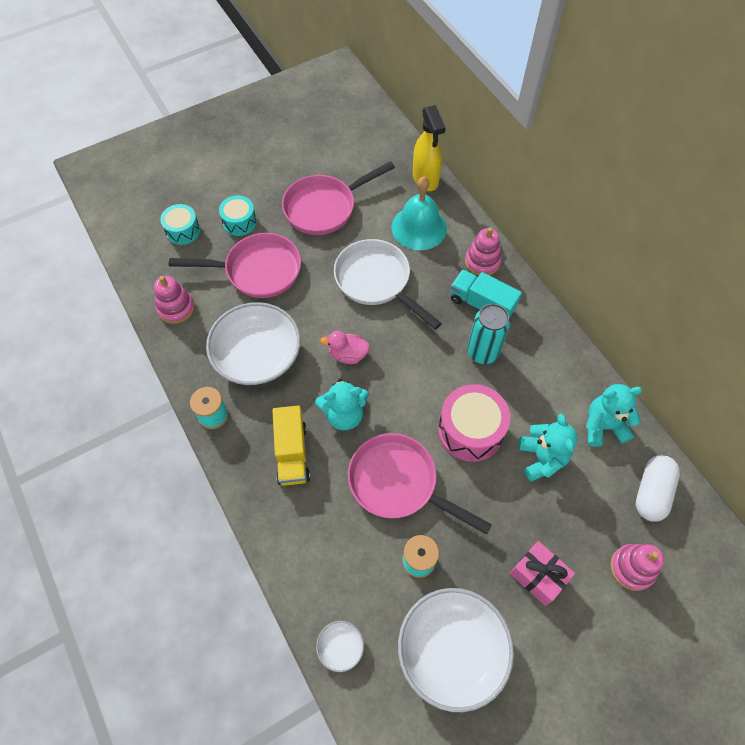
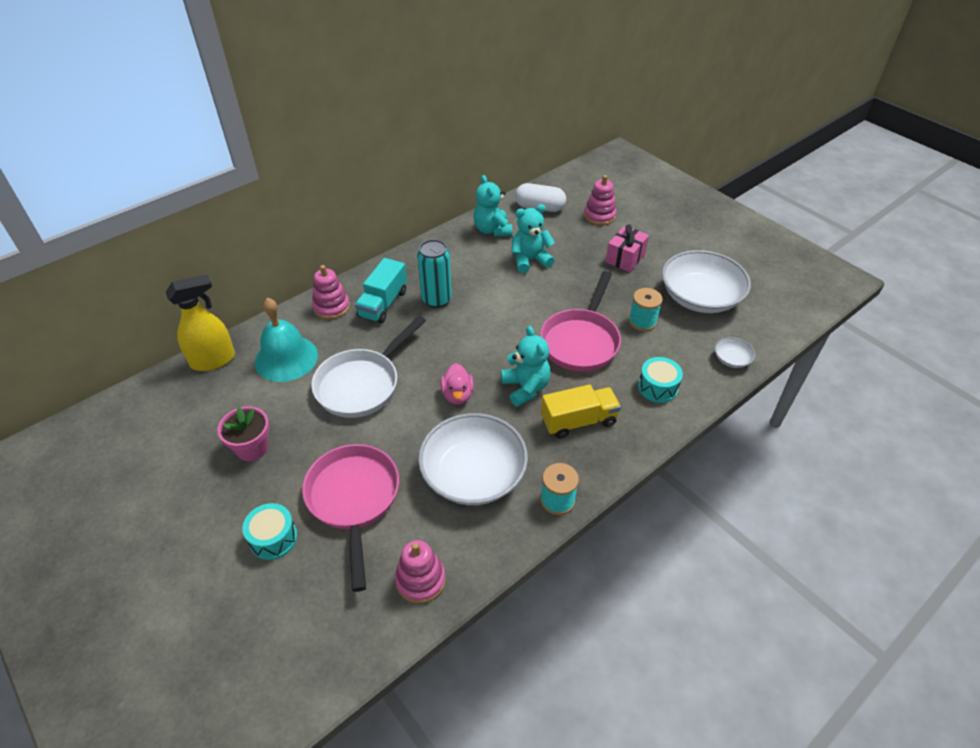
camera: 100 degrees left, 15 degrees down
turquoise drum [160,204,200,245] -> turquoise drum moved to [638,357,683,403]
pink pan [282,161,395,235] -> pink flower pot [217,406,269,461]
pink drum [438,384,511,462] -> none

